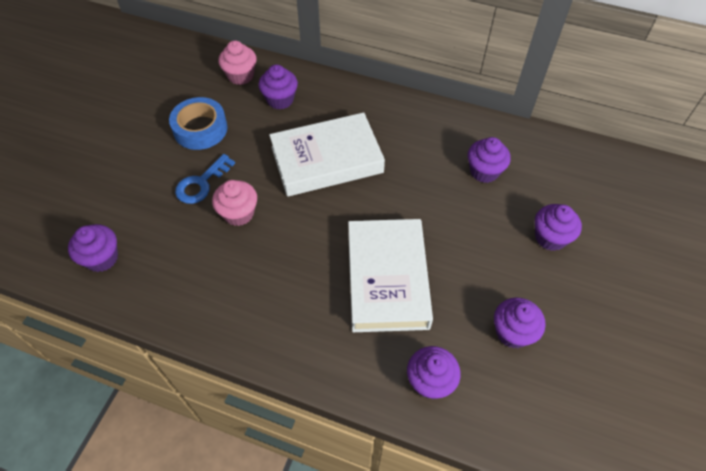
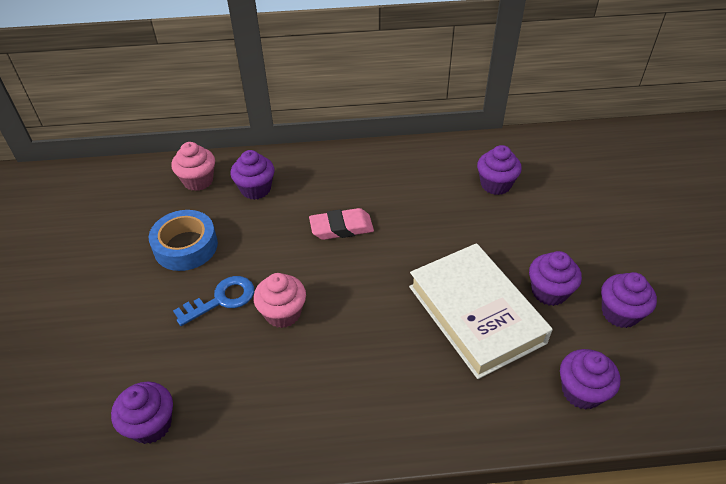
camera: 25 degrees left, 10 degrees down
blue key [175,154,235,204] -> blue key turned 135 degrees counterclockwise [173,276,254,326]
white book [269,112,385,197] -> pink eraser [309,208,374,240]
purple cupcake [535,204,582,251] -> purple cupcake moved to [529,251,582,306]

